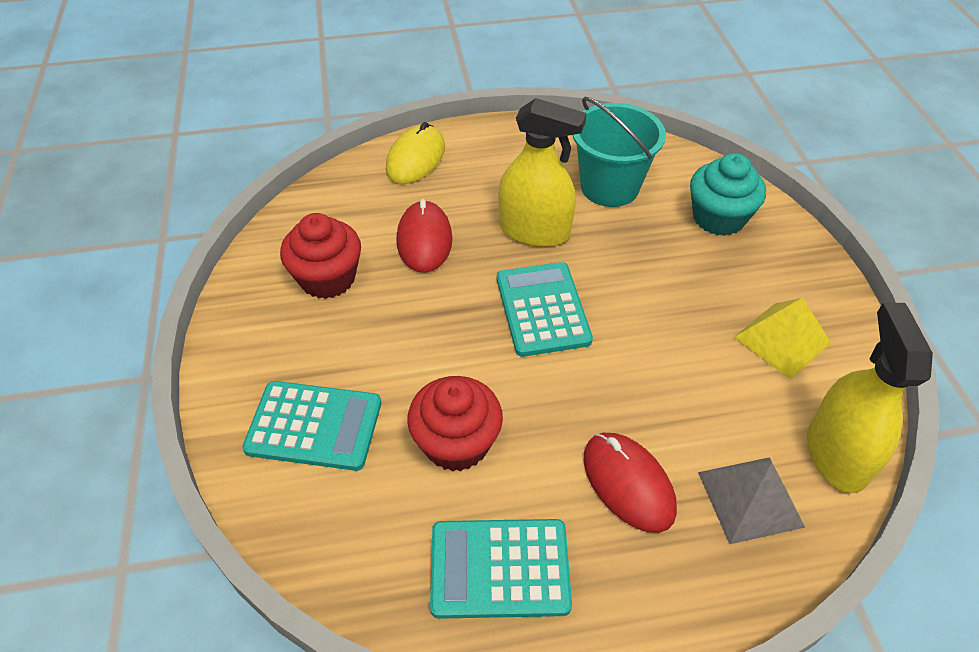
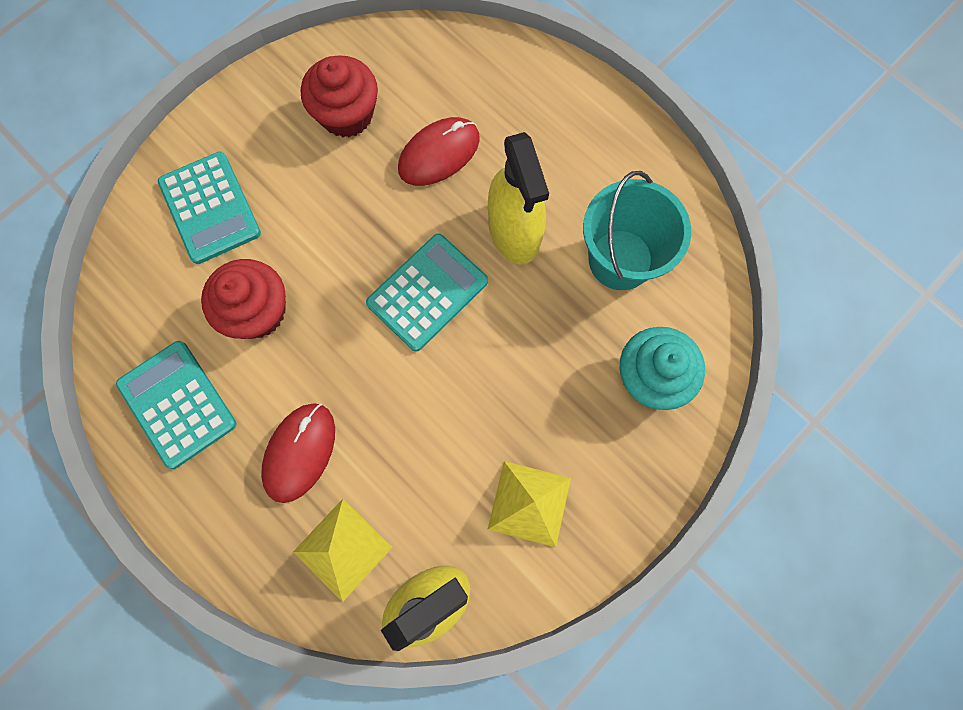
camera: 55 degrees right, 25 degrees up
yellow mouse [386,122,445,184] -> none
grey pyramid [698,457,805,544] -> yellow pyramid [293,499,393,602]

